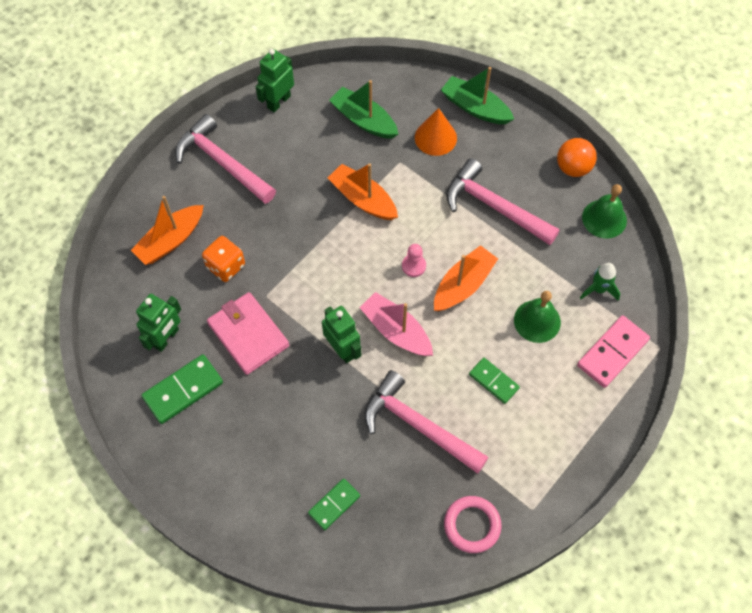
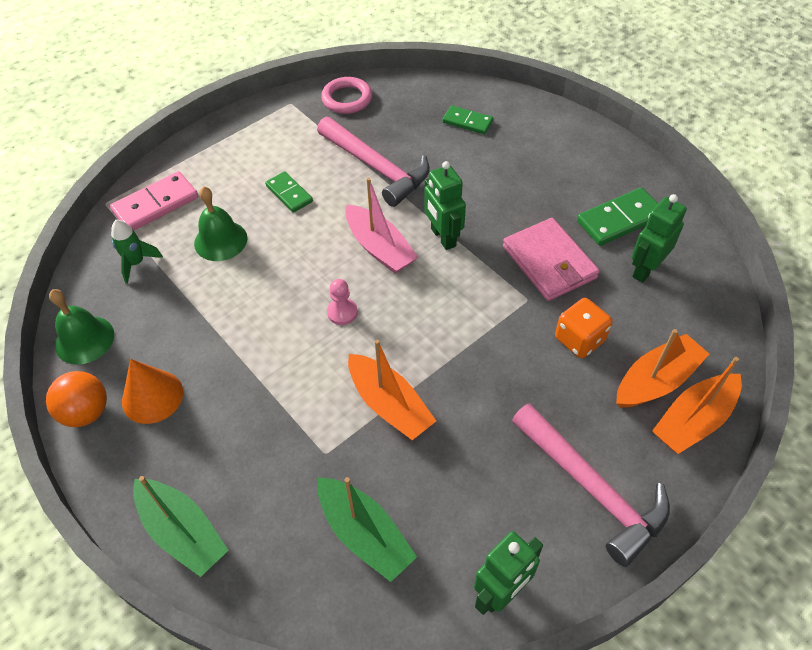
camera: 170 degrees left, 10 degrees down
green domino [308,479,360,530] -> green domino turned 60 degrees clockwise [442,105,493,135]
orange cone [415,108,457,156] -> orange cone moved to [122,359,183,424]
orange boat [434,245,498,311] -> orange boat moved to [652,357,742,454]
pink hammer [446,158,560,245] -> none

